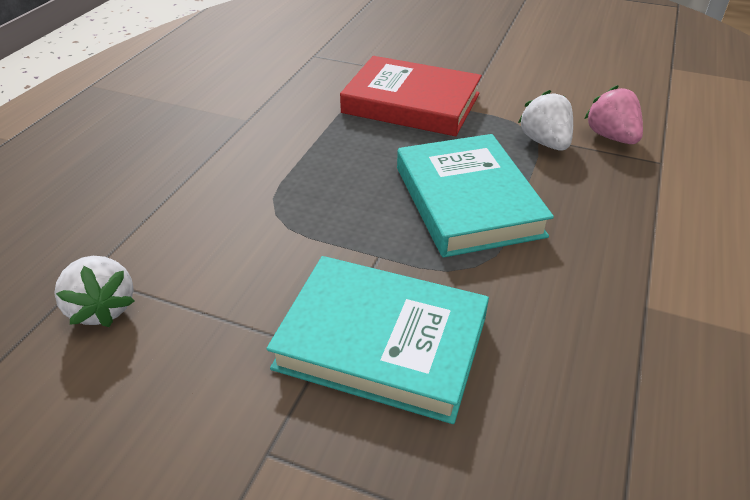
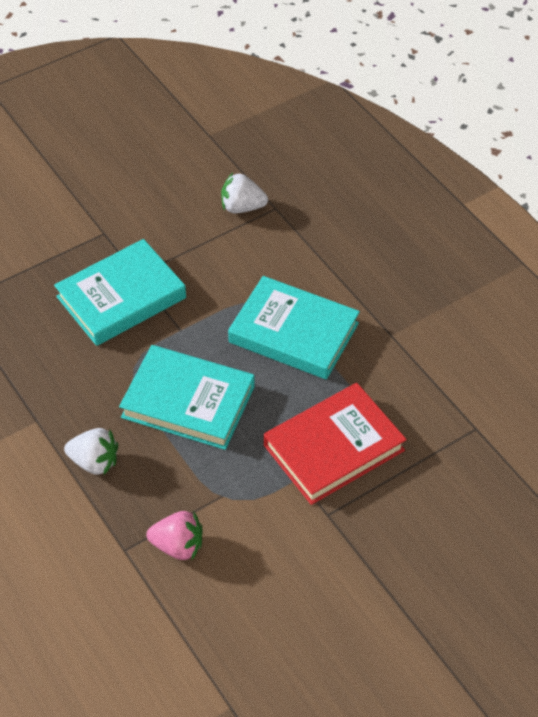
camera: 125 degrees right, 10 degrees up
white strawberry [518,90,573,151] -> white strawberry moved to [64,428,118,475]
none -> turquoise book [228,276,360,379]

